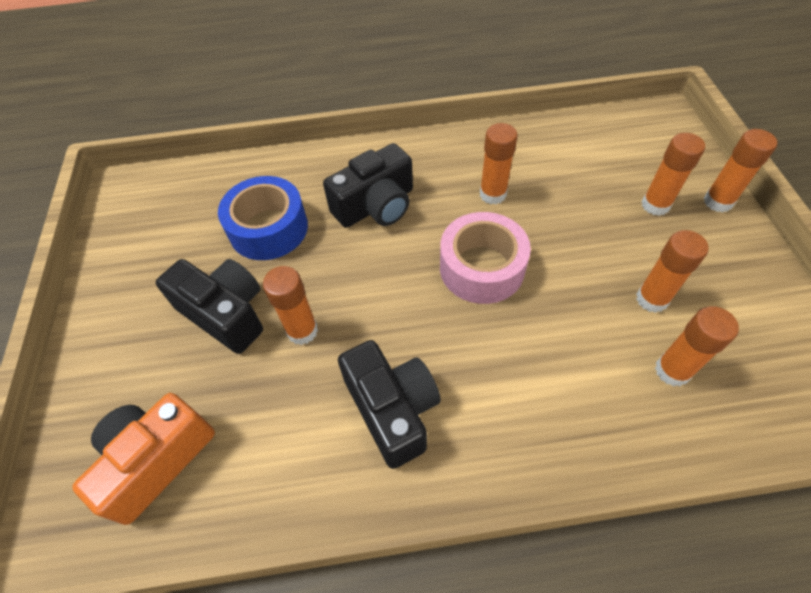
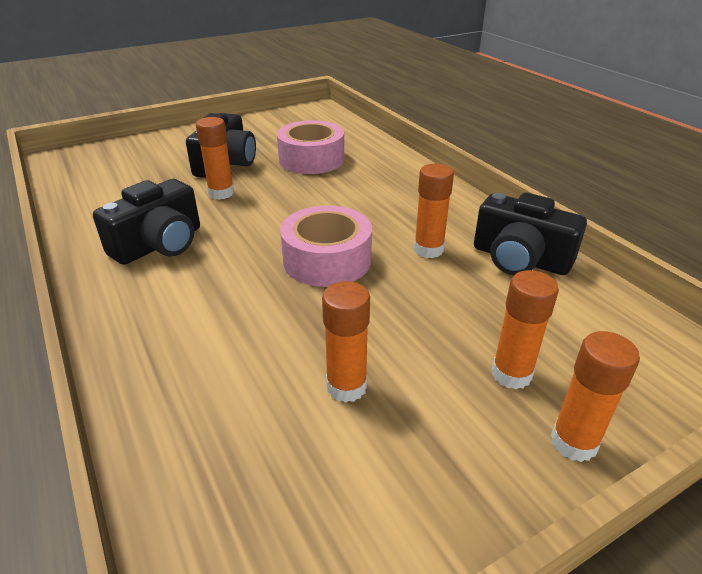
camera: 65 degrees right, 20 degrees down
orange camera [72,393,215,525] -> none
blue tape [218,176,308,260] -> pink tape [277,120,344,174]
black camera [323,143,413,228] -> black camera moved to [474,192,587,275]
orange glue stick [655,306,739,387] -> none

